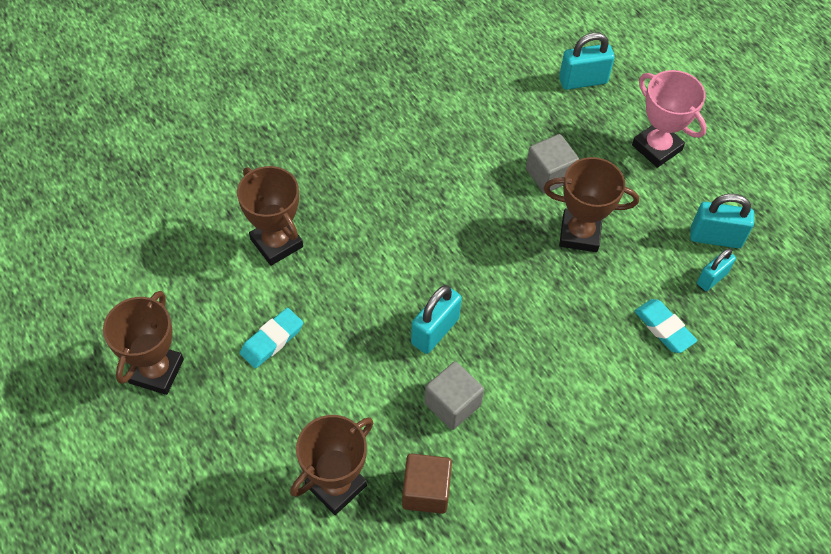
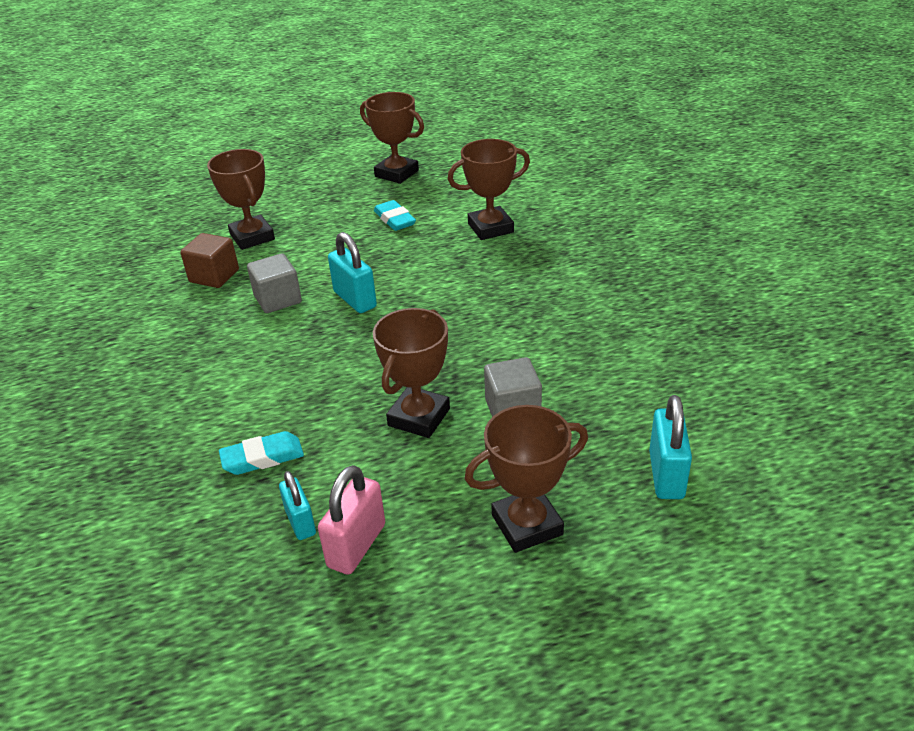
camera: 110 degrees right, 20 degrees down
pink trophy [632,70,707,168] -> brown trophy [464,405,588,553]
turquoise padlock [690,194,754,248] -> pink padlock [318,465,385,575]

